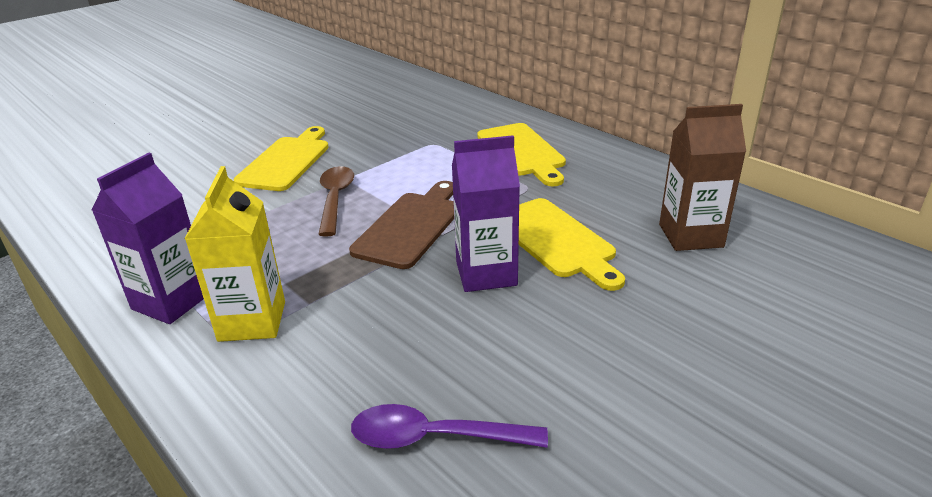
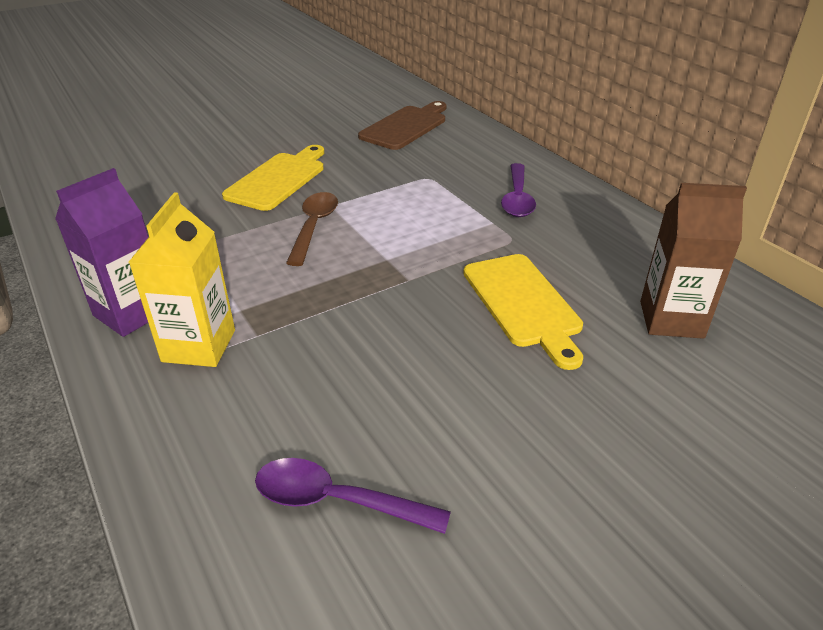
camera: 10 degrees right, 5 degrees up
brown cutting board [349,181,454,269] -> brown cutting board moved to [358,101,447,150]
purple carton [452,135,520,292] -> none
yellow cutting board [477,123,566,187] -> purple spoon [501,163,536,217]

